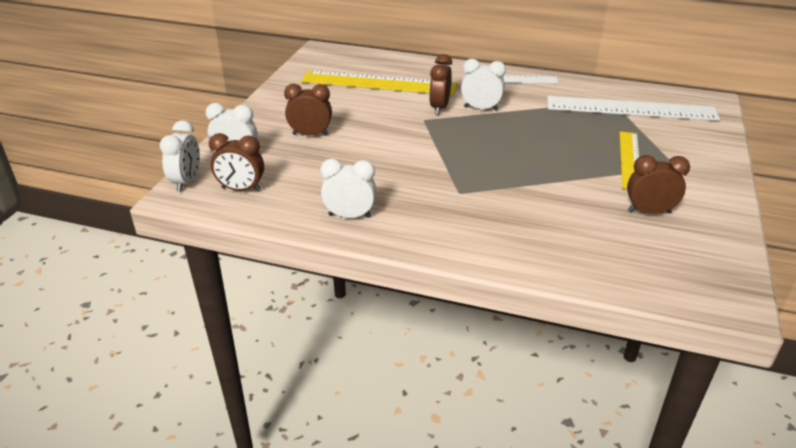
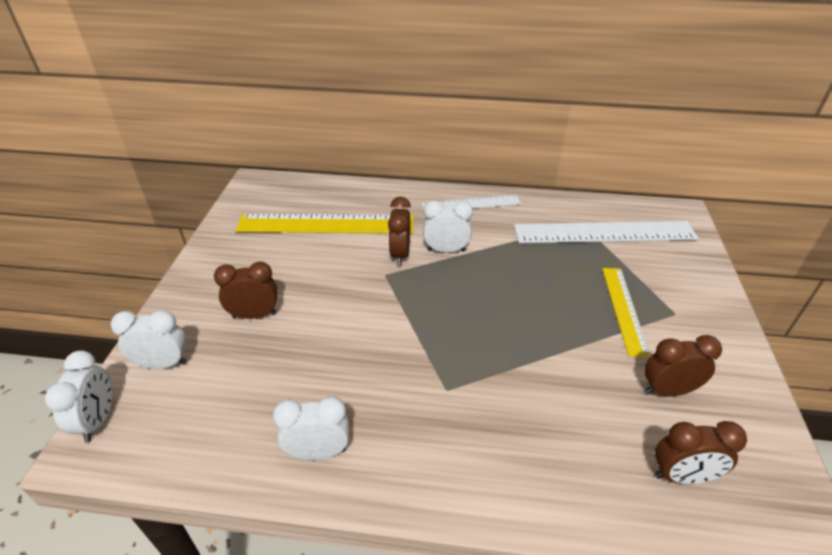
camera: 10 degrees left, 5 degrees up
brown clock [209,133,264,192] -> brown clock moved to [655,421,747,484]

